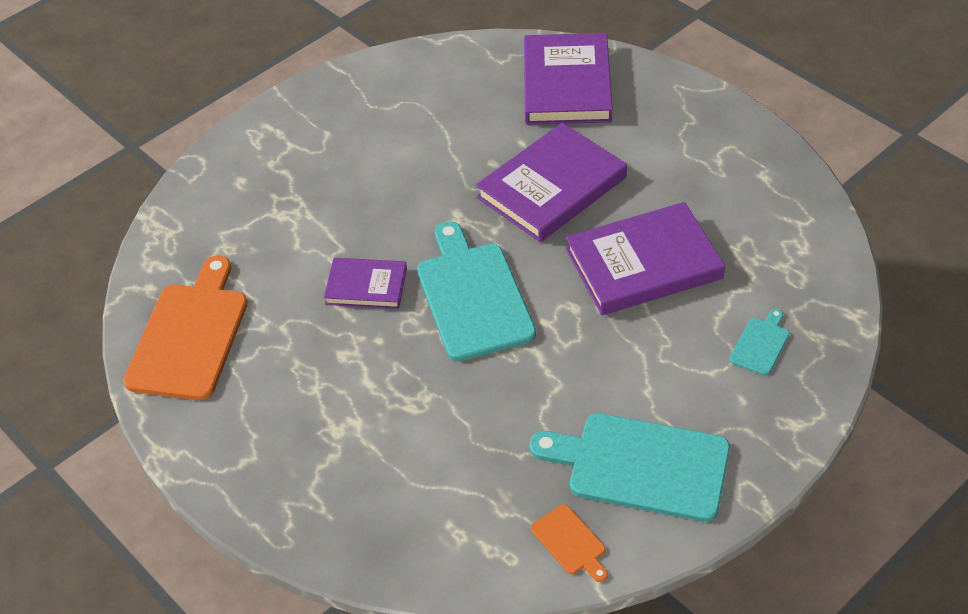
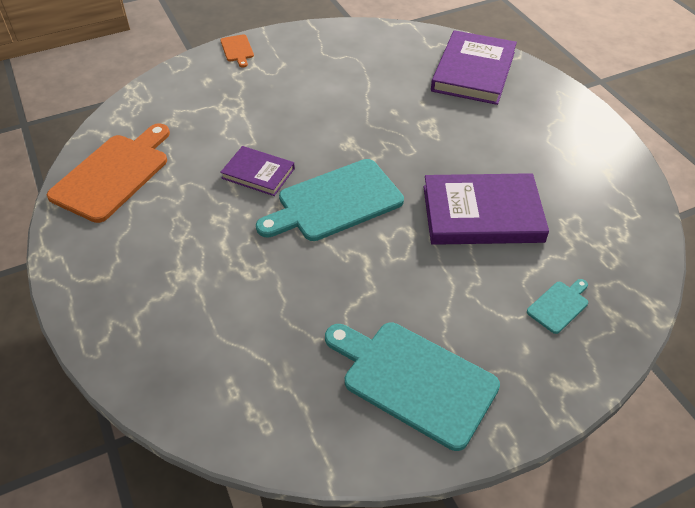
camera: 15 degrees right, 0 degrees up
turquoise cutting board [417,221,536,361] -> turquoise cutting board turned 120 degrees counterclockwise [256,159,404,241]
purple book [476,123,627,242] -> none
orange cutting board [531,504,608,582] -> orange cutting board moved to [220,34,254,67]

